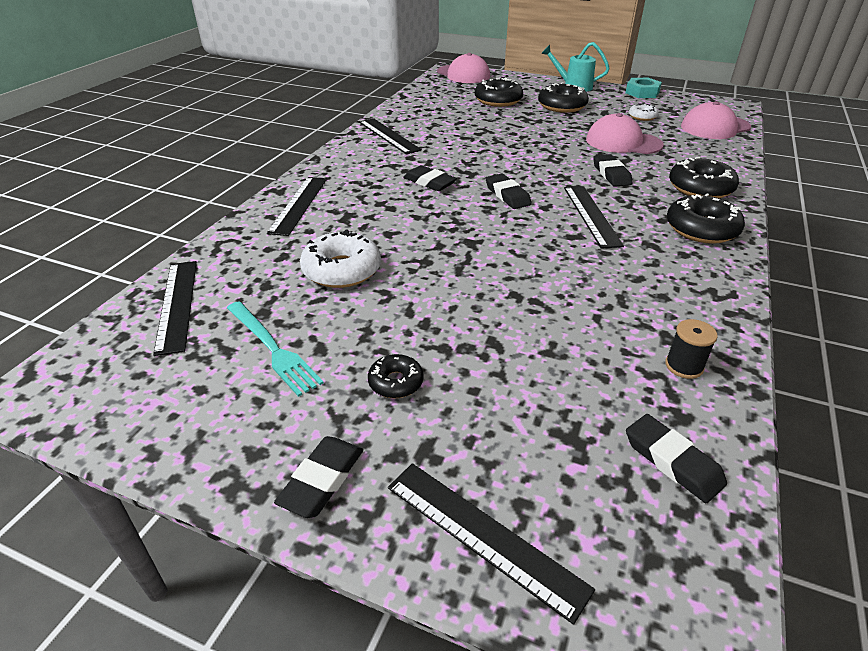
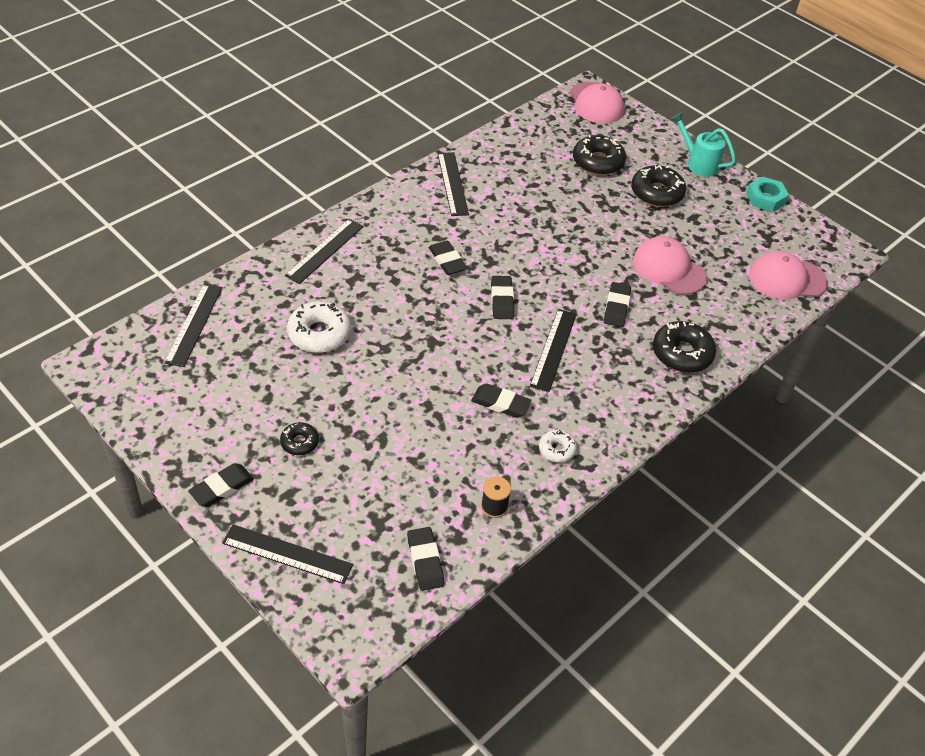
camera: 20 degrees right, 10 degrees up
turquoise fork [227,301,324,397] -> none
black ruler [388,463,595,625] -> black ruler turned 45 degrees counterclockwise [222,524,353,584]
white donut [629,103,658,121] -> white donut moved to [539,430,577,463]
black donut [667,193,745,244] -> none
none -> black eraser [471,384,531,418]

